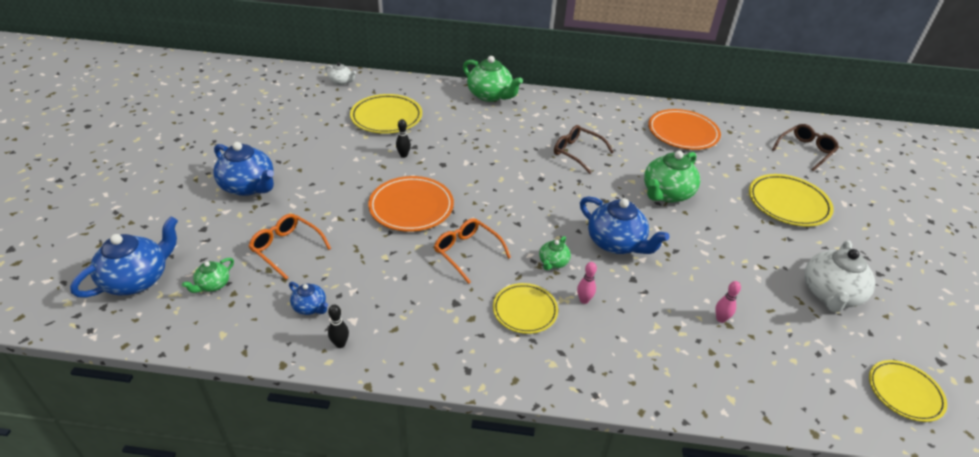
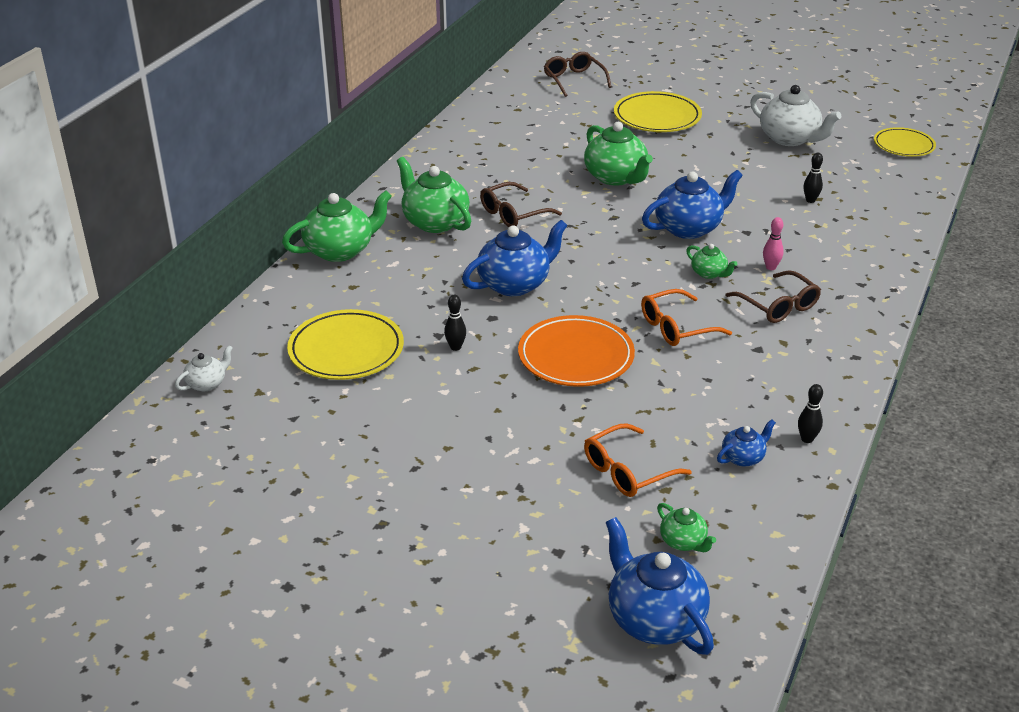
camera: 70 degrees left, 5 degrees down
blue teapot [213,142,274,196] -> blue teapot moved to [462,220,567,296]
yellow plate [493,283,558,334] -> brown glasses [725,270,821,323]
orange plate [648,109,721,150] -> none
pink bowling pin [715,281,741,323] -> black bowling pin [803,153,823,203]
none -> green teapot [397,157,471,233]

